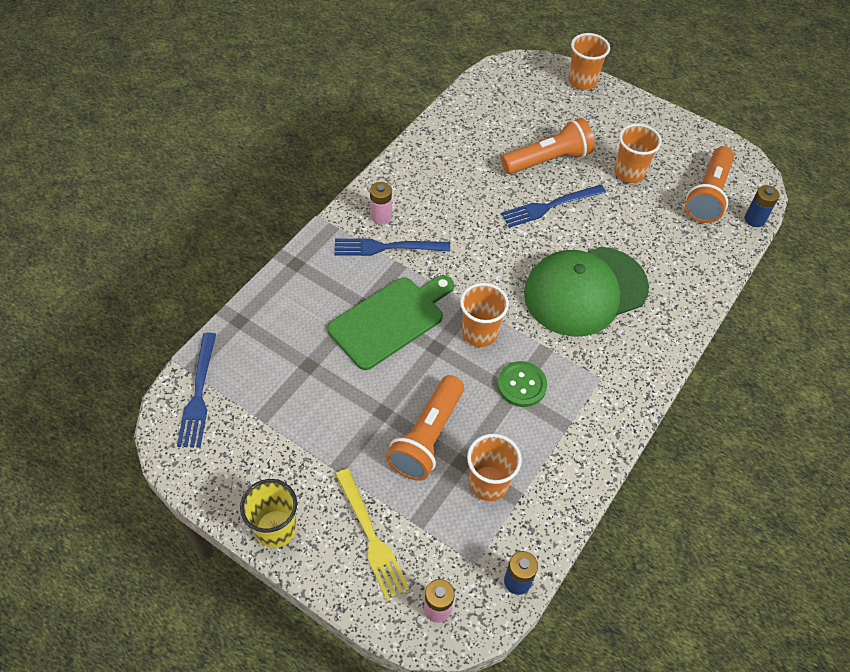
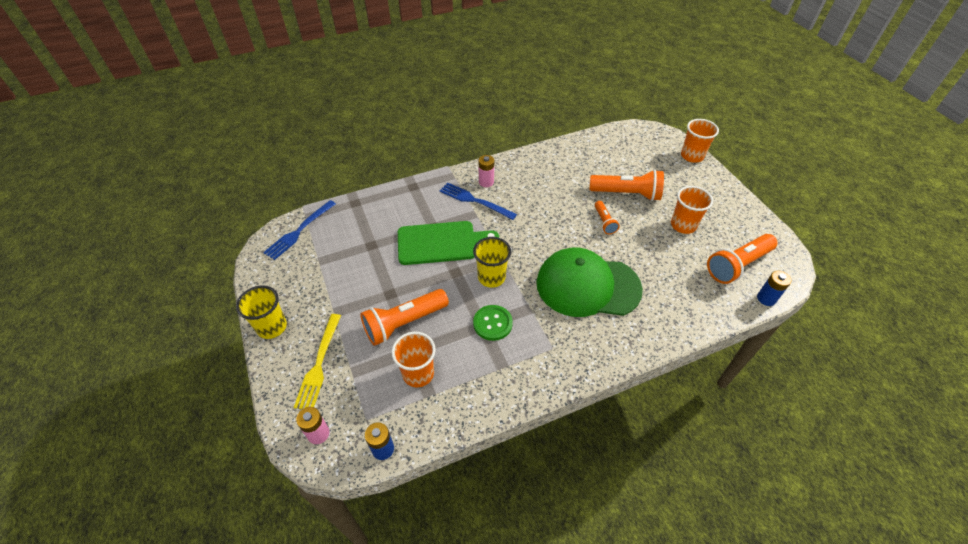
camera: 35 degrees right, 5 degrees down
orange cup [460,283,509,347] -> yellow cup [473,237,511,288]
blue fork [501,185,606,228] -> orange flashlight [595,201,620,234]

